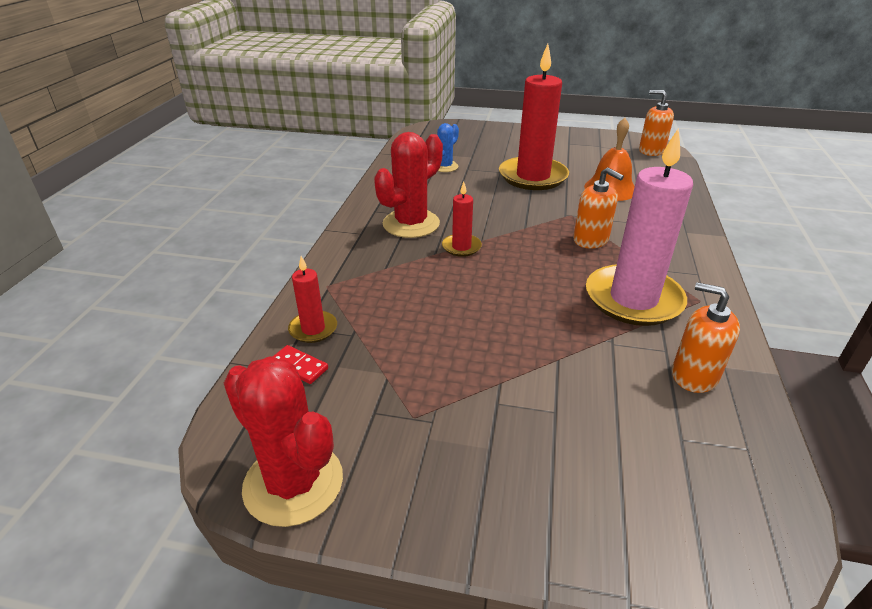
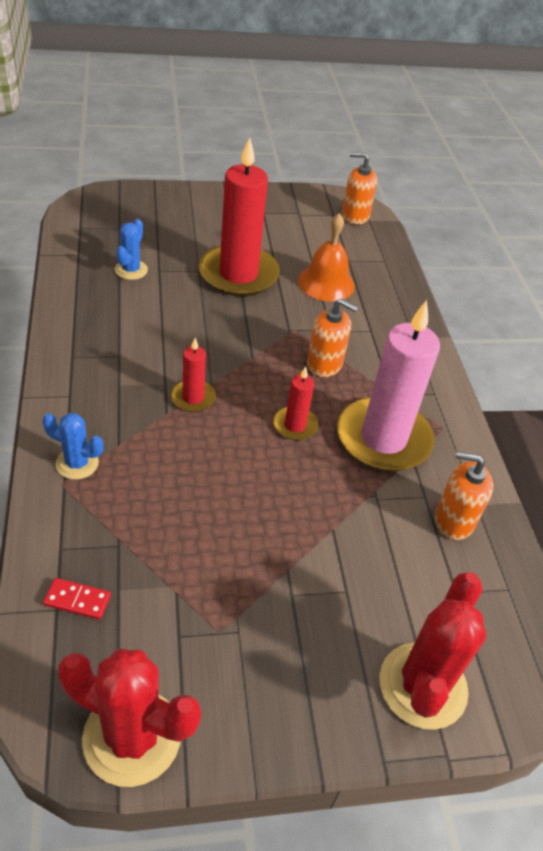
camera: 25 degrees left, 10 degrees up
red candle [288,256,337,343] -> red candle moved to [273,366,318,440]
red cactus [374,132,443,238] -> red cactus moved to [379,572,486,730]
none -> blue cactus [42,413,104,480]

